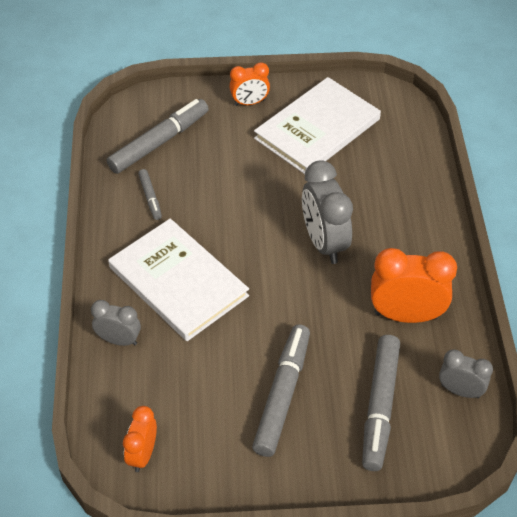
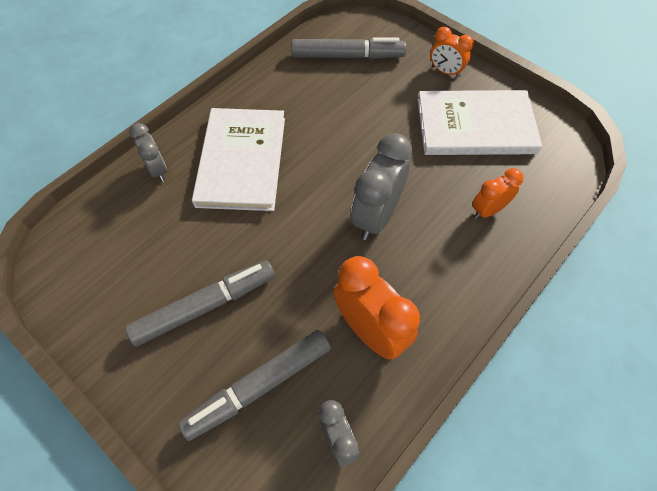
camera: 45 degrees right, 10 degrees up
orange clock [123,406,157,472] -> orange clock moved to [472,168,523,219]
grey marker [138,169,162,220] -> none

